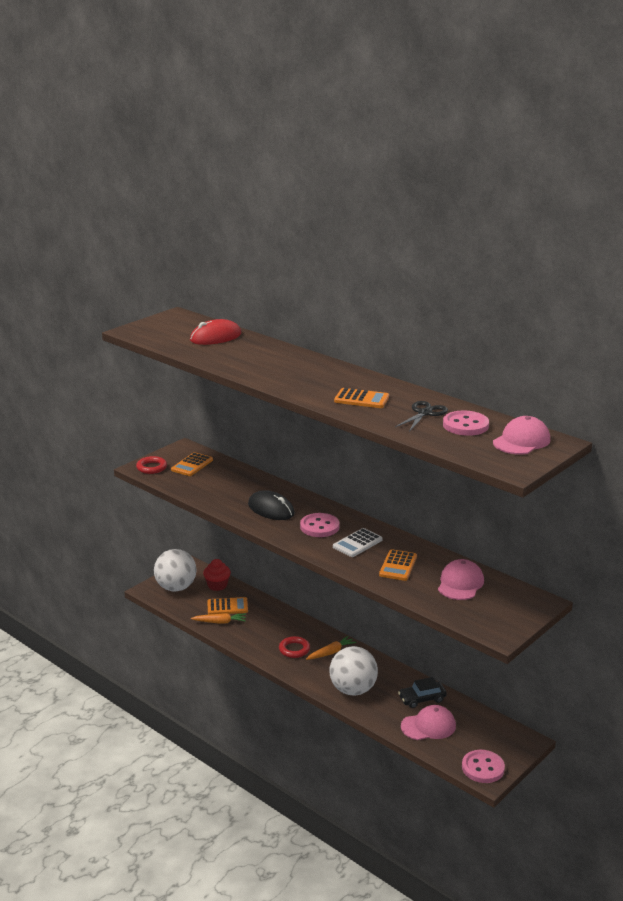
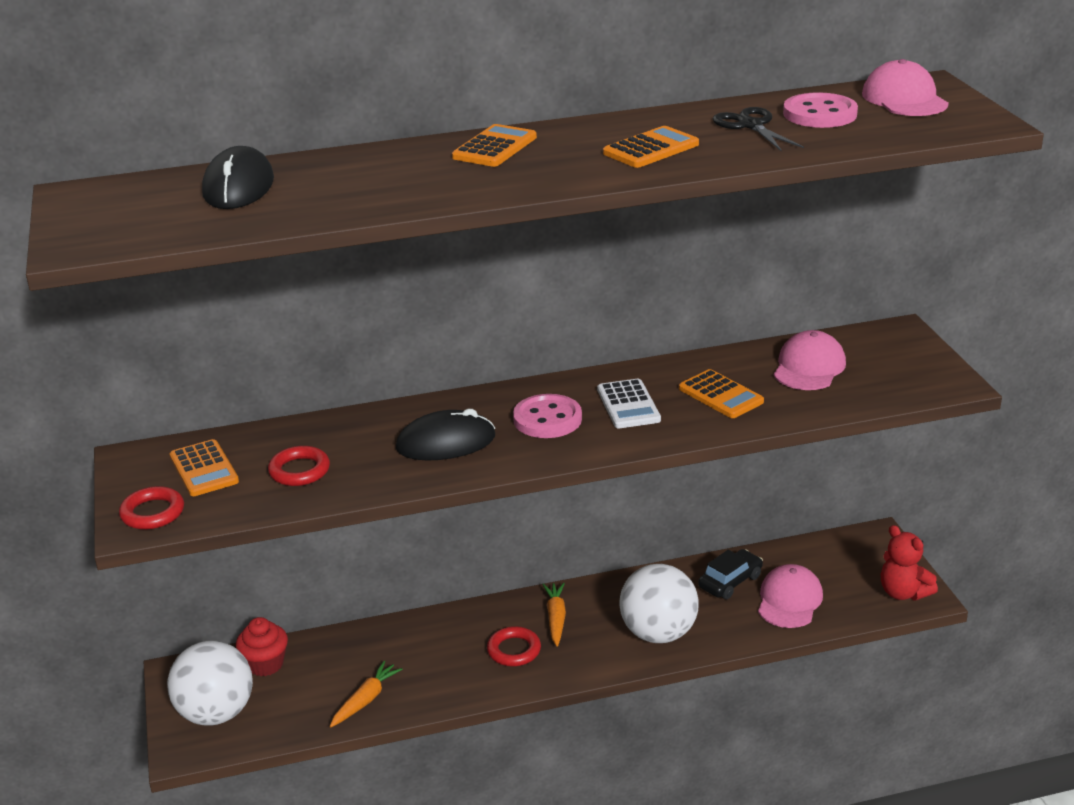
camera: 55 degrees left, 5 degrees up
red mouse [190,319,241,345] -> black mouse [202,146,274,209]
orange calculator [207,597,248,615] -> orange calculator moved to [452,124,537,167]
black car [398,677,447,708] -> black car turned 150 degrees counterclockwise [698,549,763,599]
pink cap [438,559,484,600] -> pink cap turned 60 degrees clockwise [774,330,846,390]
pink button [462,750,505,783] -> red teddy bear [881,525,938,601]
none -> red ring [268,446,330,486]

